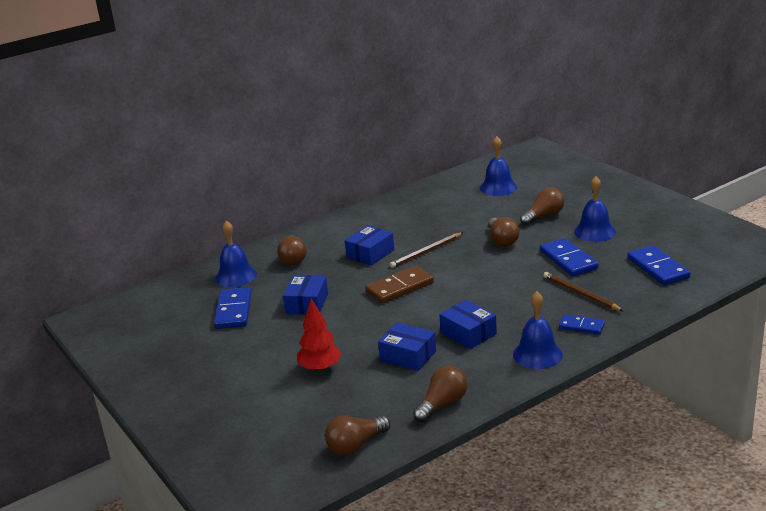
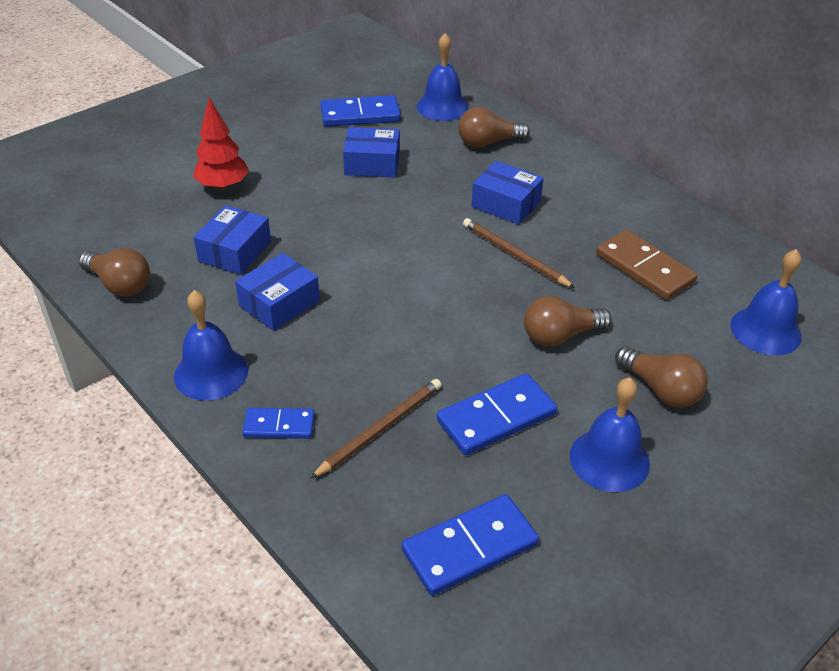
camera: 80 degrees right, 15 degrees up
brown light bulb [325,415,391,455] -> none
brown domino [365,266,434,304] -> brown domino moved to [596,230,698,300]
blue domino [559,314,605,335] -> blue domino turned 75 degrees clockwise [242,408,315,439]

